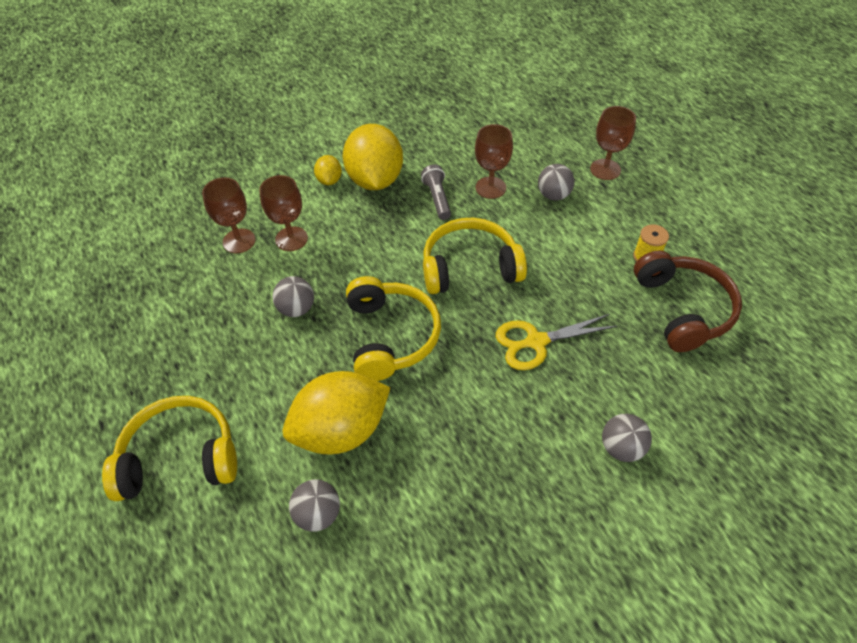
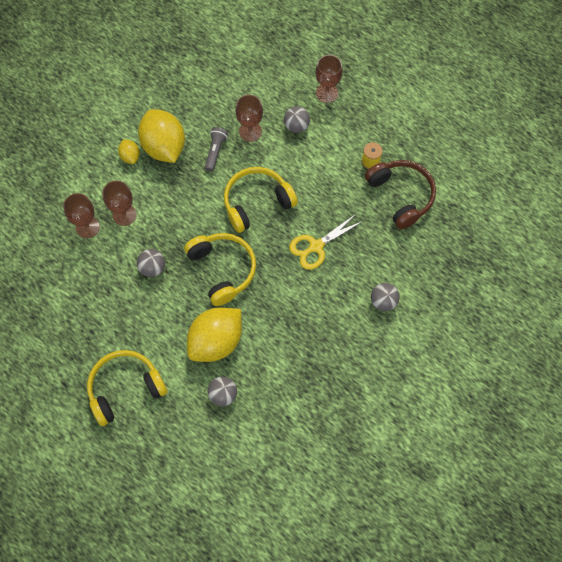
camera: 20 degrees left, 15 degrees up
grey flashlight [421,165,451,220] -> grey flashlight turned 45 degrees clockwise [205,127,228,172]

